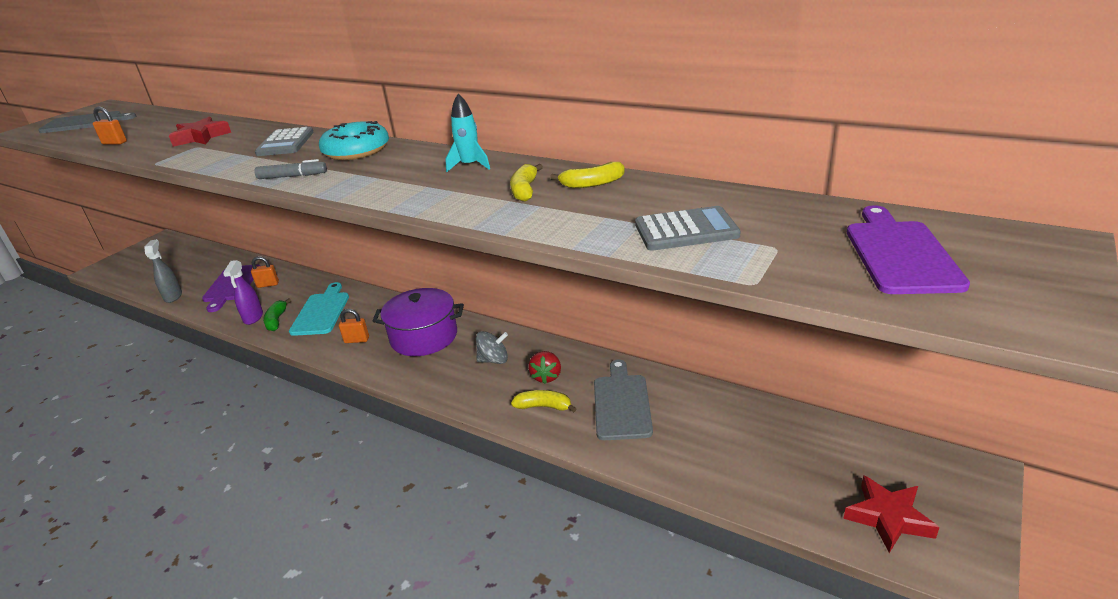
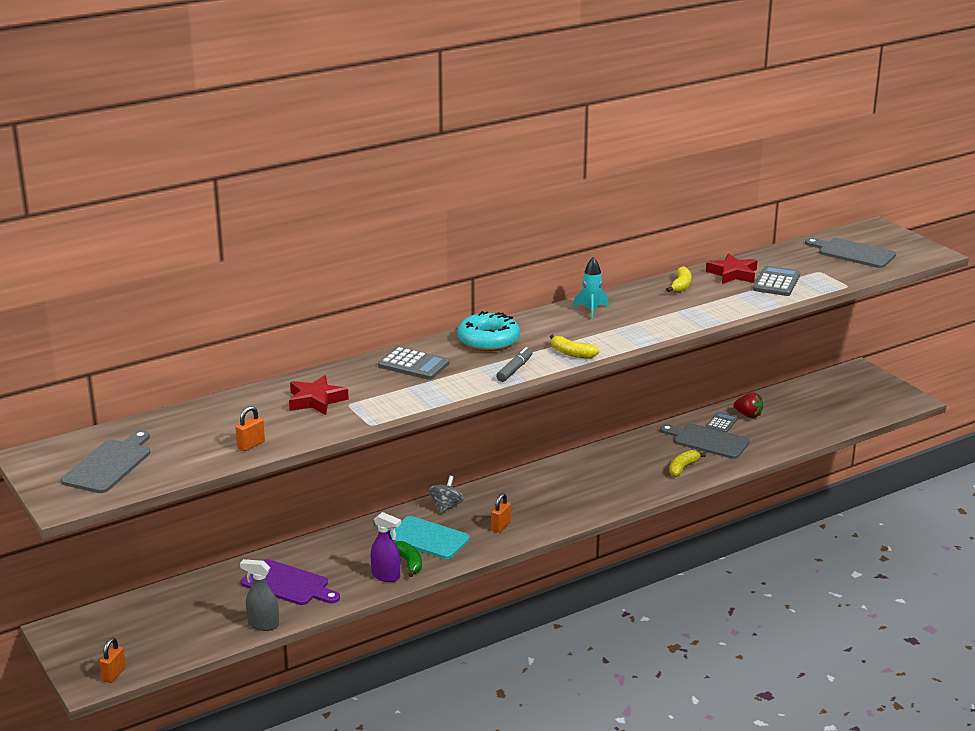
camera: 65 degrees left, 5 degrees down
orange padlock [251,256,279,288] -> orange padlock moved to [99,638,126,683]
green banana [263,298,291,331] -> green banana turned 135 degrees counterclockwise [395,541,422,577]
purple pot [373,288,464,356] -> none
grey spinning top [476,331,508,364] -> grey spinning top moved to [429,476,464,514]
yellow banana [510,164,543,202] -> yellow banana moved to [550,334,600,359]
red strawberry [528,351,561,384] -> red strawberry moved to [734,393,763,418]
red star [843,475,940,553] -> red star moved to [706,253,758,284]
purple cutting board [847,205,970,294] -> grey cutting board [805,238,896,268]
none -> grey calculator [706,412,738,432]

